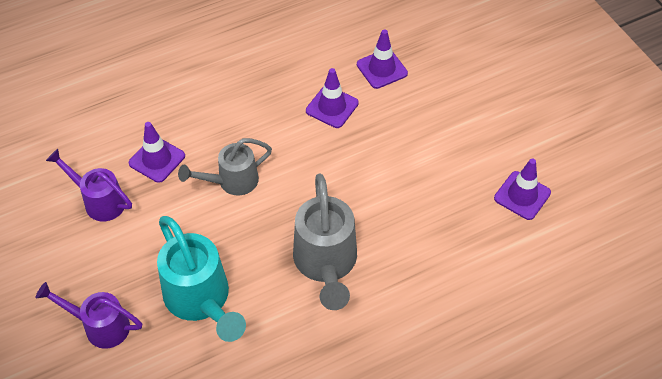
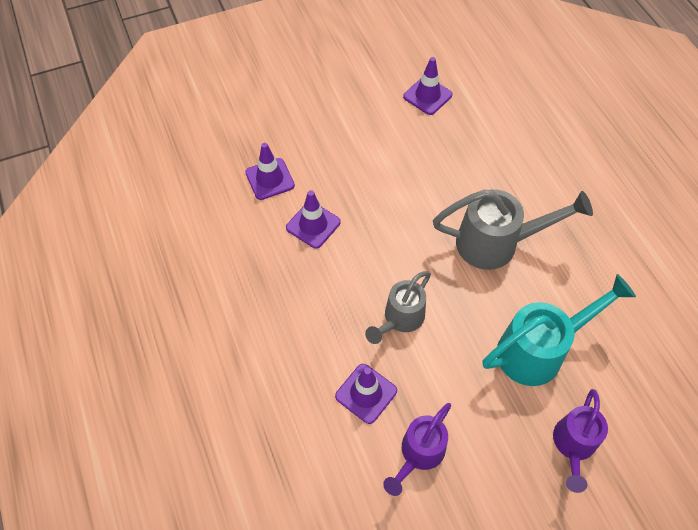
camera: 85 degrees left, 5 degrees up
grey watering can [178,138,272,196] -> grey watering can turned 60 degrees clockwise [365,271,431,344]

